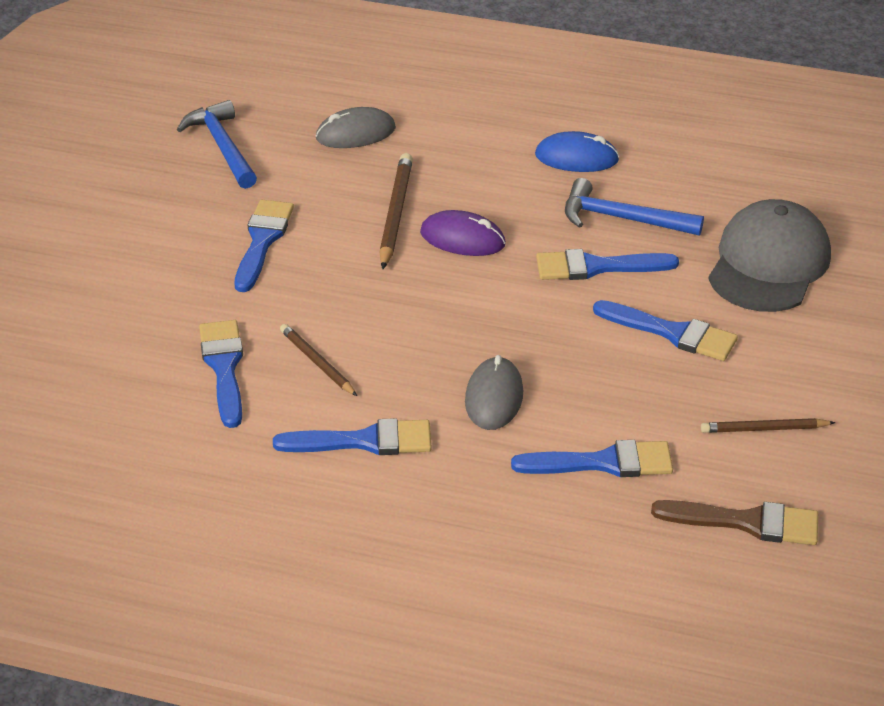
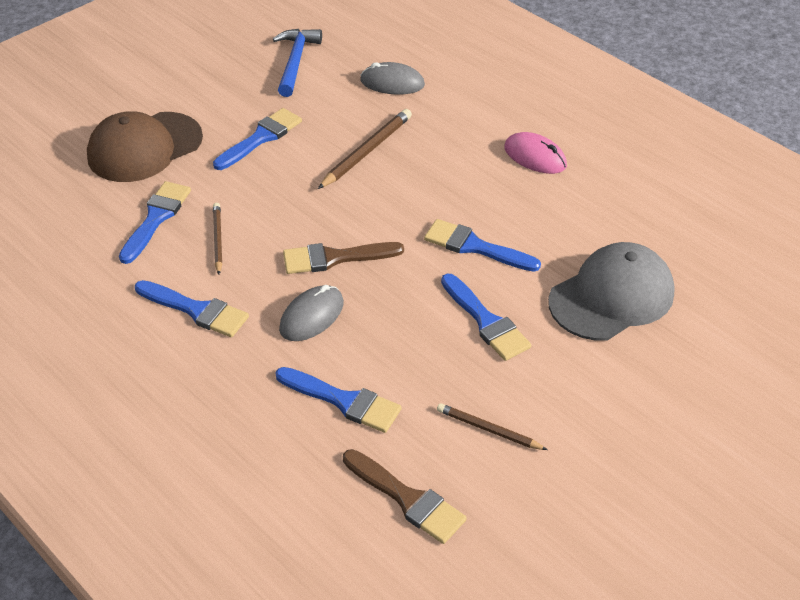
camera: 30 degrees right, 5 degrees up
purple mouse [420,210,506,256] -> none
blue mouse [535,131,619,172] -> pink mouse [504,132,567,174]
blue hammer [565,178,704,236] -> none
none -> brown cap [87,111,203,182]
none -> brown brush [283,242,404,274]

